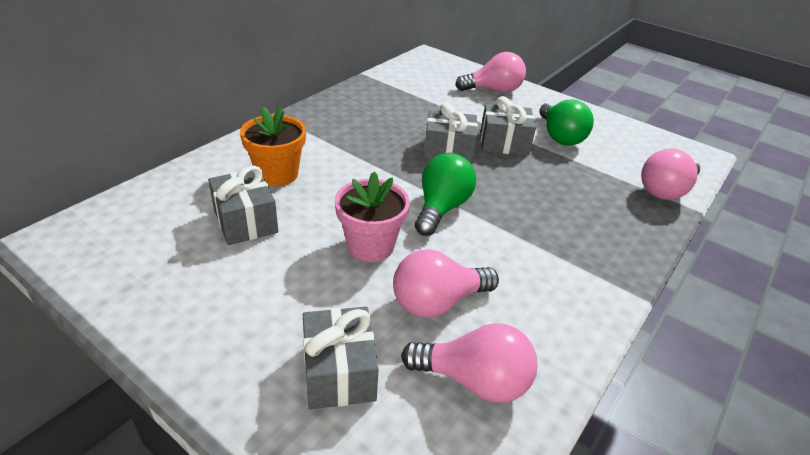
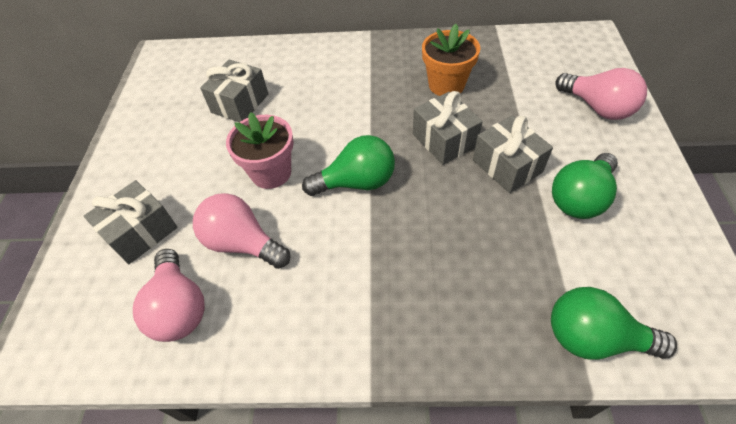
camera: 60 degrees right, 15 degrees up
orange flower pot [240,107,306,186] -> orange flower pot moved to [422,24,480,96]
pink light bulb [641,149,700,200] -> green light bulb [551,287,677,360]

